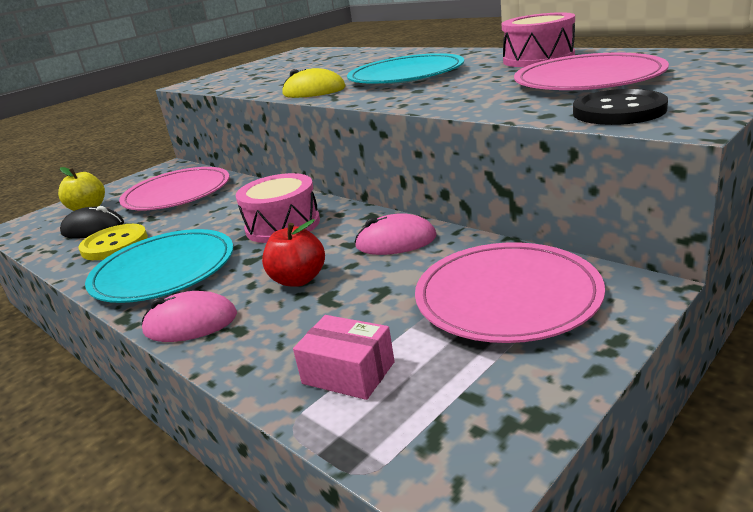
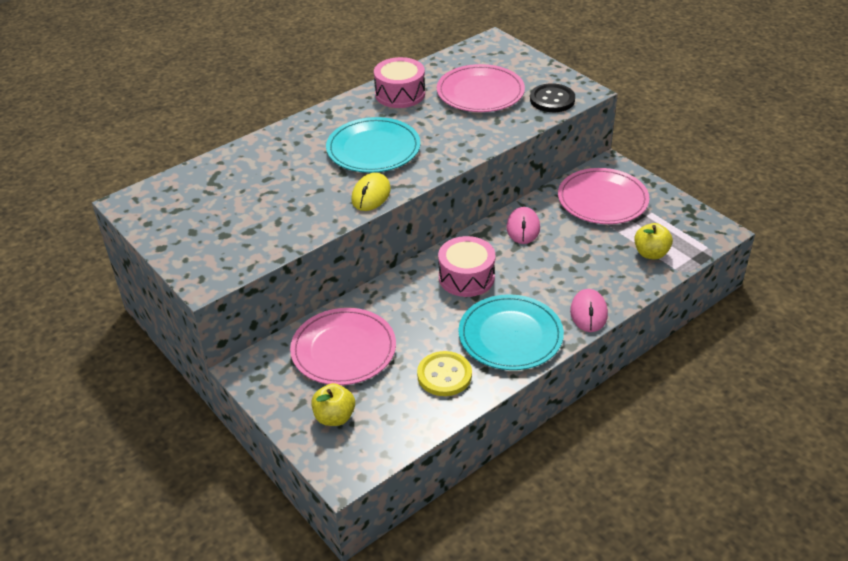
camera: 85 degrees left, 15 degrees up
black mouse [60,206,124,239] -> none
red apple [262,219,325,287] -> none
pink box [293,315,395,400] -> yellow apple [634,223,673,259]

